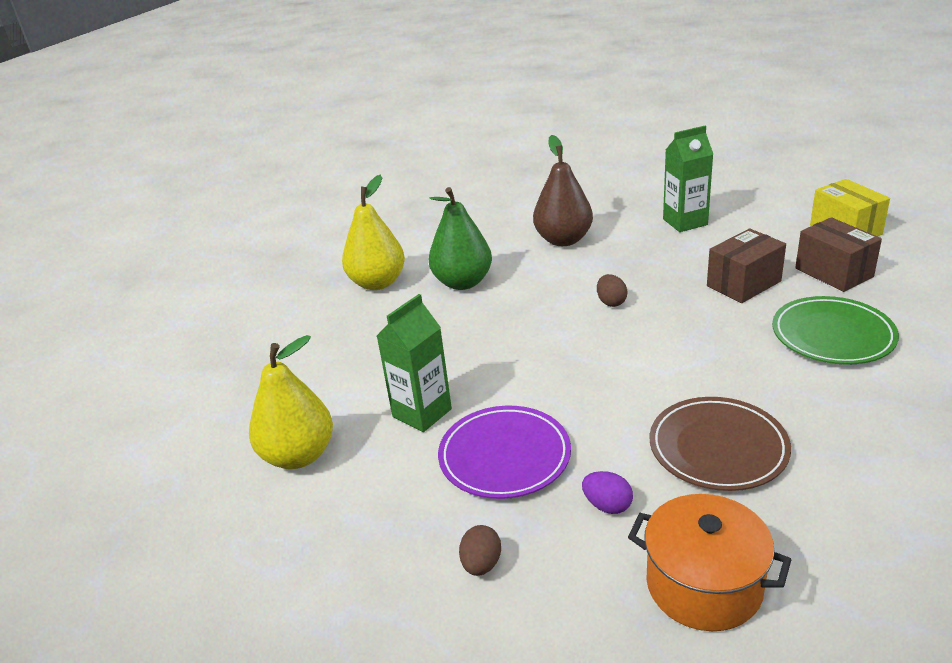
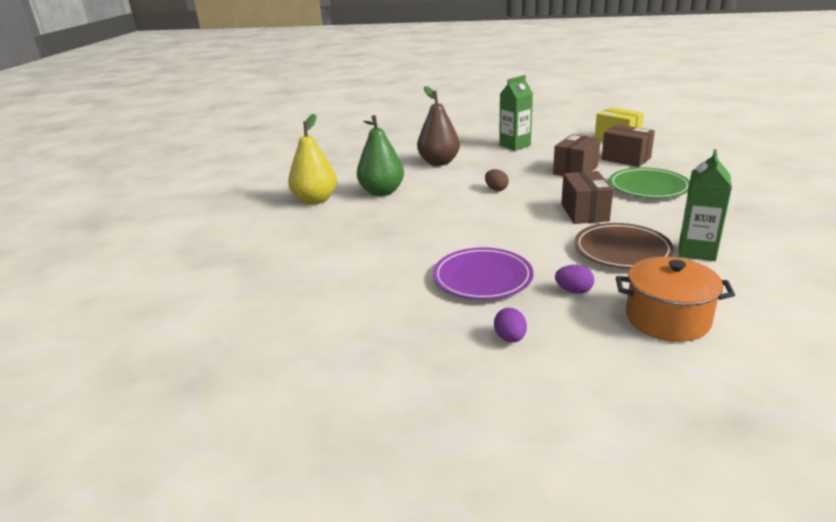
camera: 20 degrees left, 5 degrees down
yellow pear [249,335,333,469] -> none
green carton [377,294,452,432] -> green carton moved to [679,149,732,261]
brown egg [459,525,501,576] -> purple egg [494,308,527,342]
none -> brown box [561,171,613,224]

